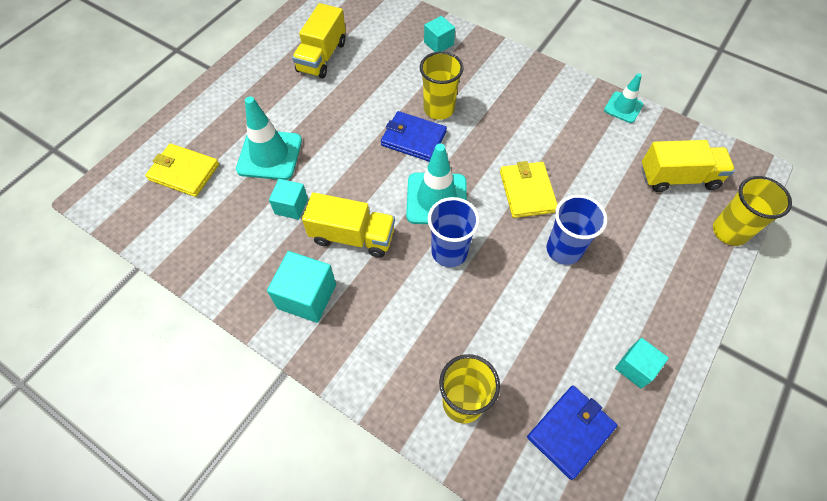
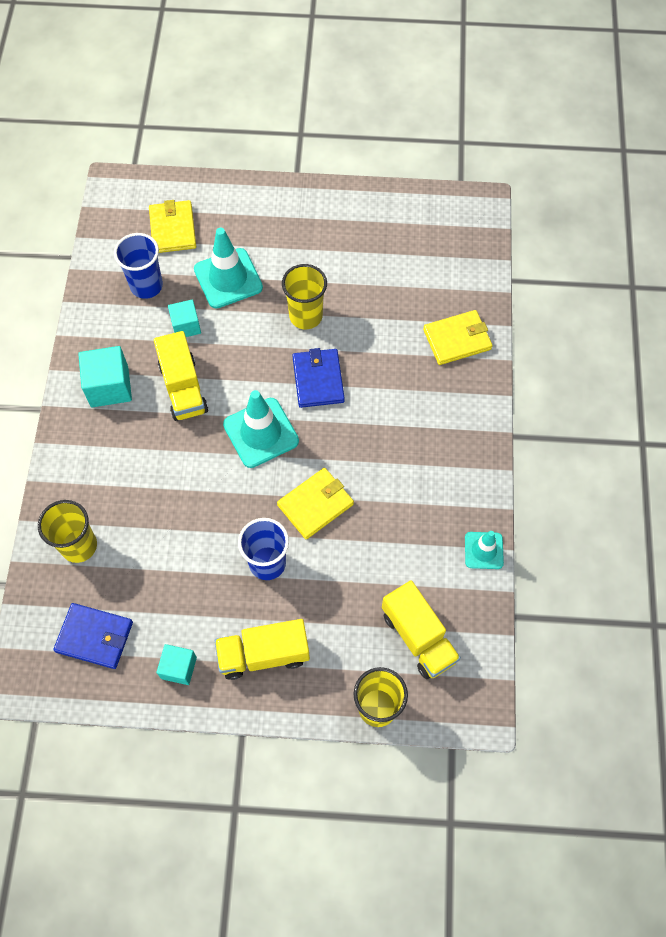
camera: 60 degrees right, 5 degrees up
yellow truck [292,3,346,79] -> yellow truck moved to [215,619,310,680]
yellow cup [420,51,464,120] -> yellow cup moved to [282,264,327,329]
turquoise cube [424,16,455,52] -> yellow wallet [423,310,493,365]
blue cup [428,197,480,267] -> blue cup moved to [114,233,163,299]

